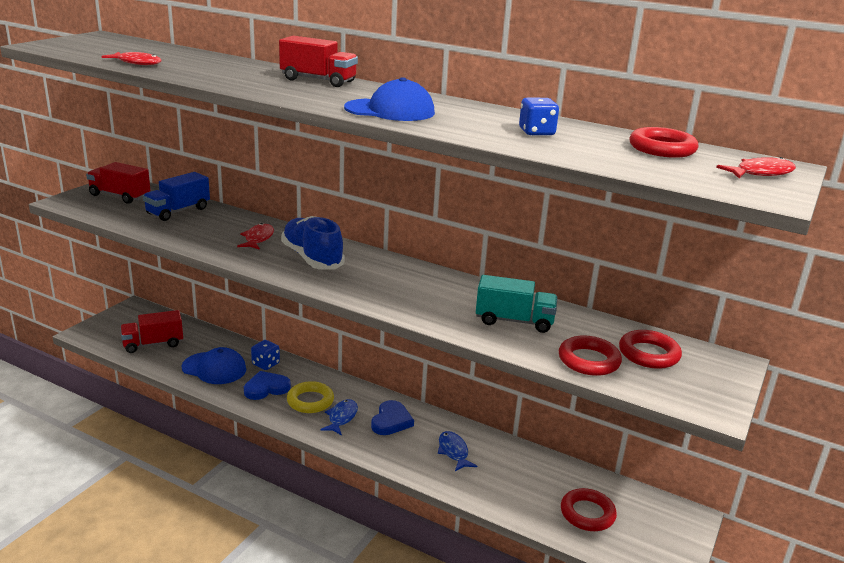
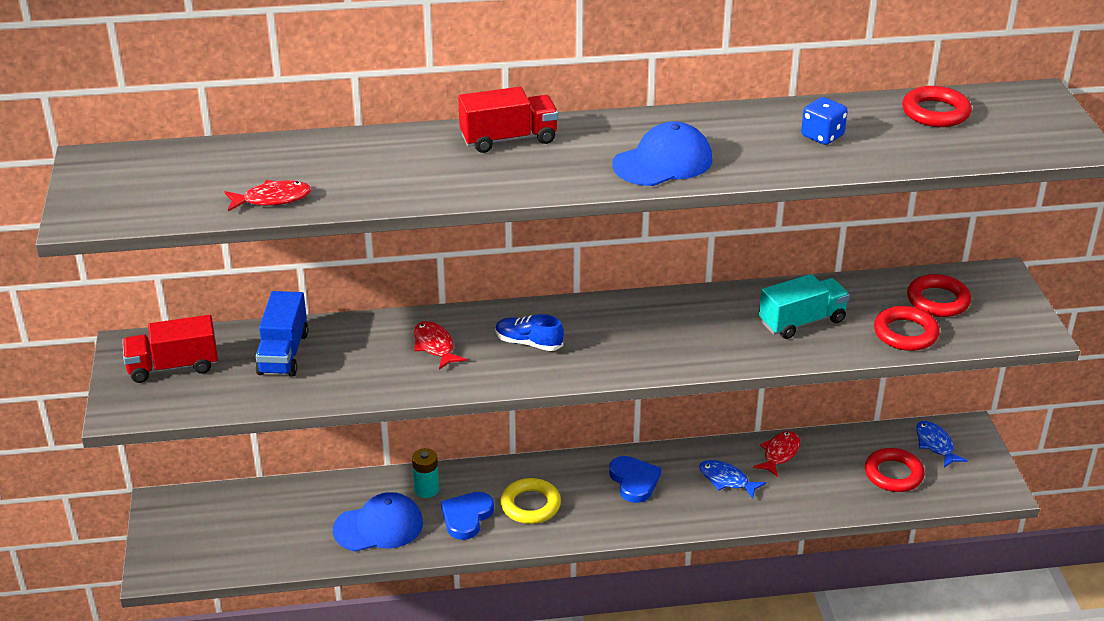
camera: 35 degrees left, 10 degrees up
red truck [120,310,183,353] -> none
blue dice [251,340,280,370] -> turquoise battery [412,448,439,498]
blue shoe [281,216,345,270] -> blue shoe [495,314,564,351], size x0.57
blue fish [320,399,358,435] -> blue fish moved to [916,421,968,468]
red fish [716,157,796,178] -> red fish moved to [753,431,800,477]

